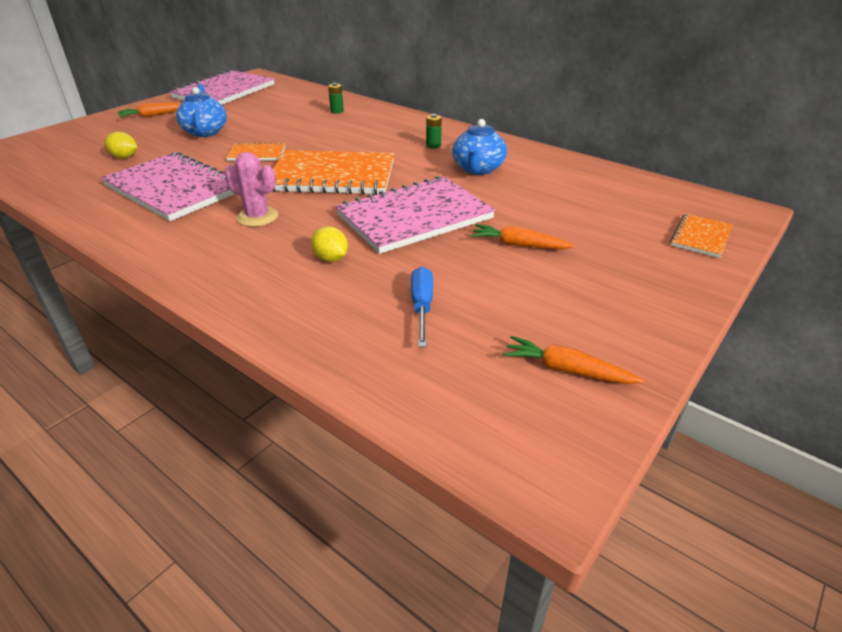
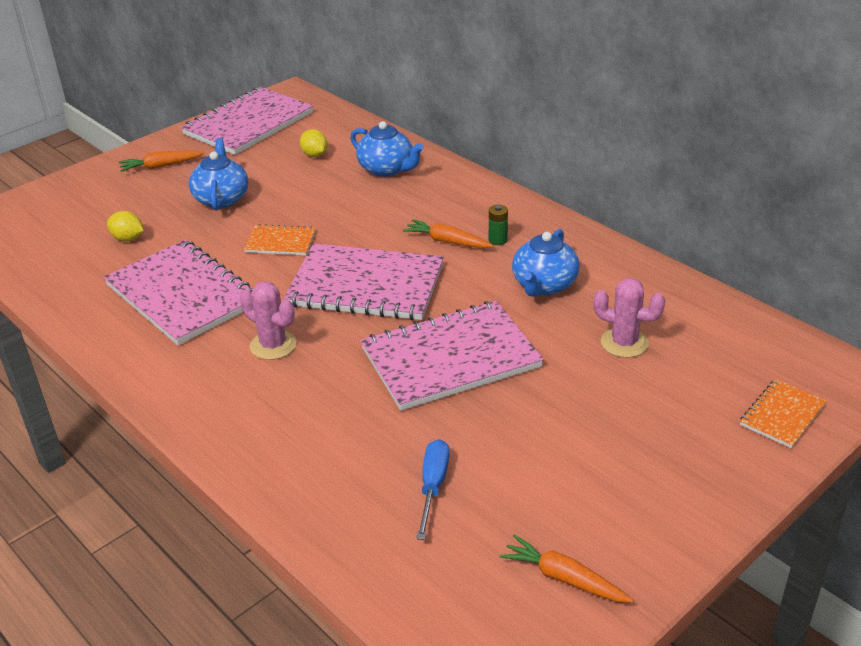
camera: 10 degrees right, 0 degrees up
orange notebook [273,150,394,195] -> pink notebook [284,244,444,320]
yellow lemon [311,226,348,262] -> yellow lemon moved to [300,129,328,157]
green battery [328,83,344,114] -> blue teapot [350,121,424,177]
orange carrot [470,224,575,249] -> orange carrot moved to [403,219,494,248]
none -> pink cactus [593,278,665,358]

